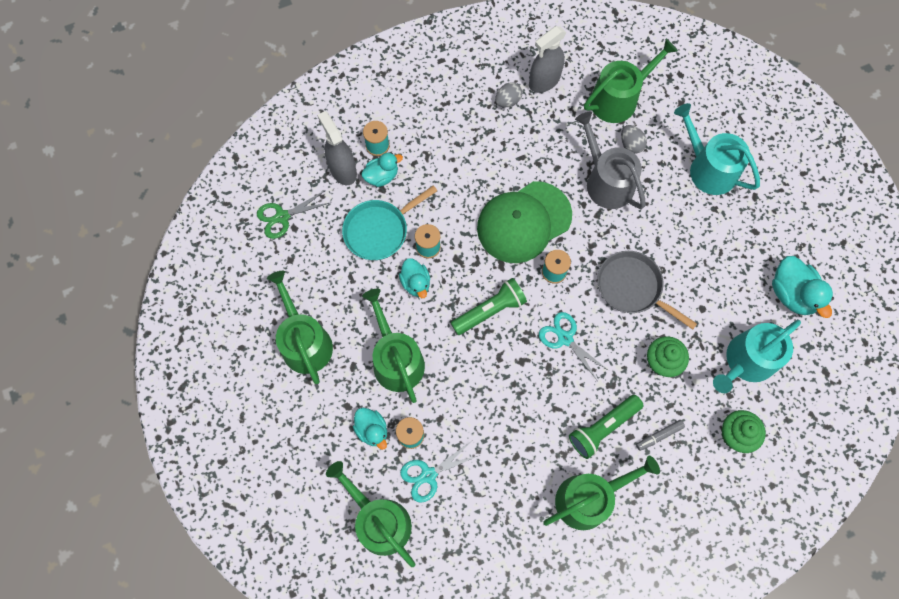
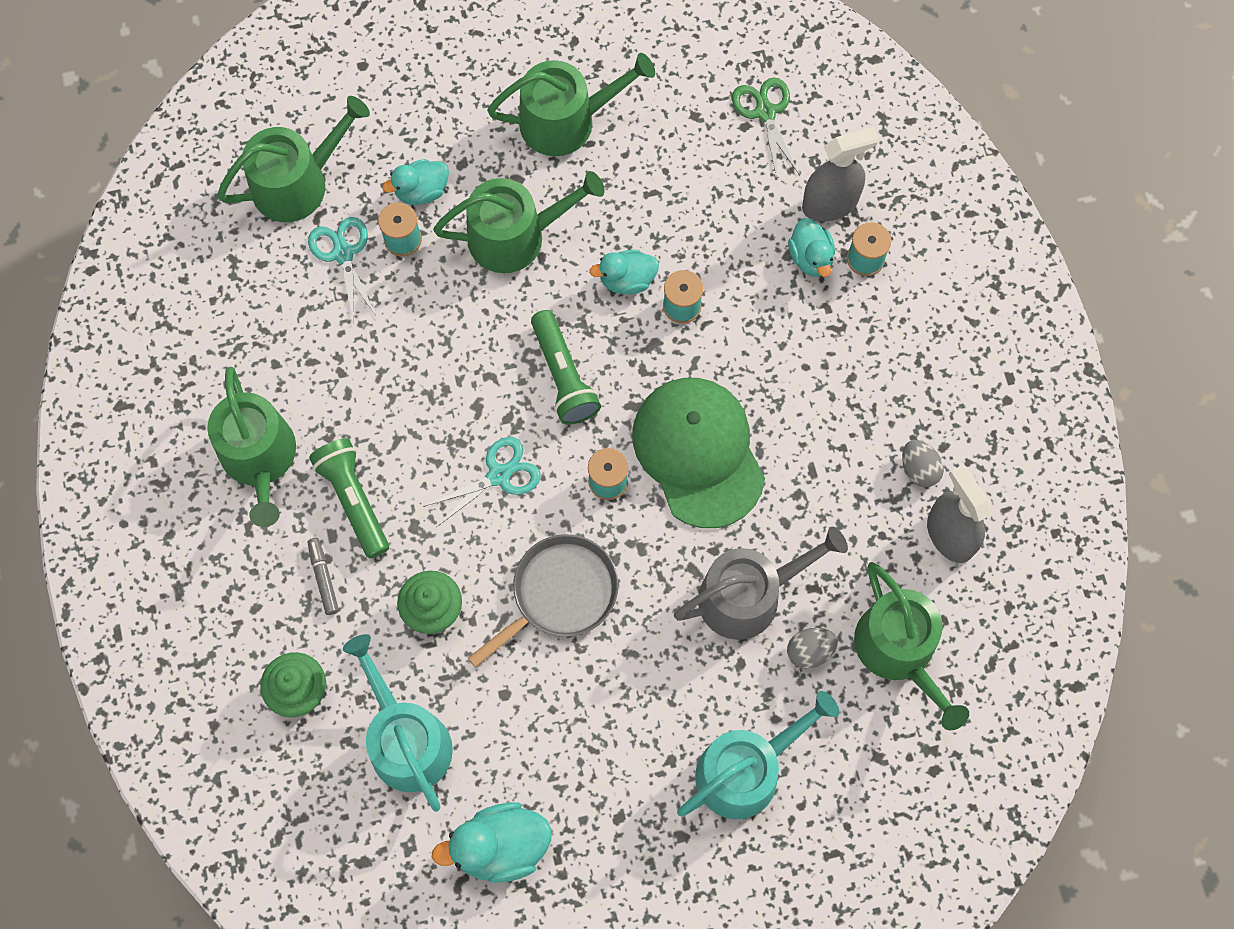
camera: 100 degrees right, 0 degrees up
turquoise pan [342,185,437,260] -> none

